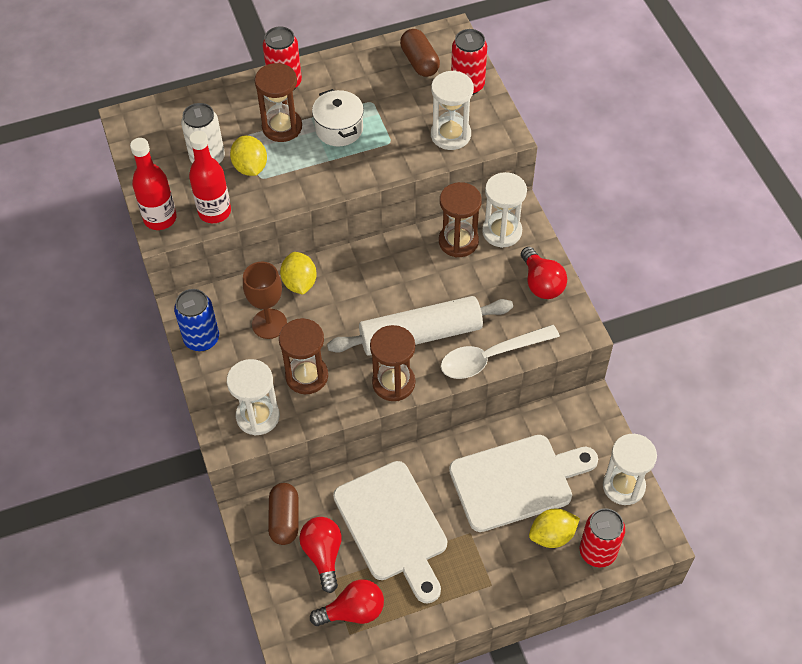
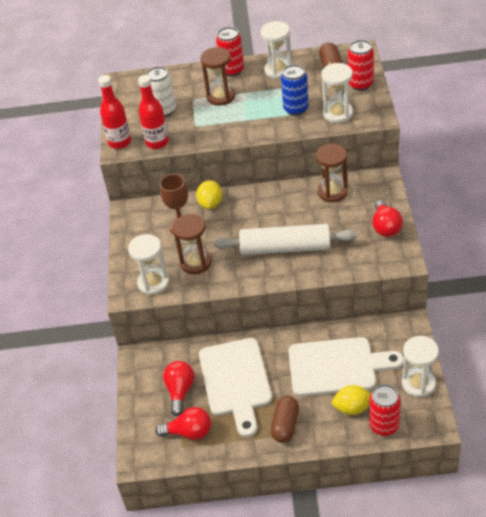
camera: 20 degrees right, 10 degrees down
blue can [174,289,219,351] -> blue can moved to [281,64,309,116]
yellow lemon [230,136,267,176] -> none
brown capsule [268,483,298,545] -> brown capsule moved to [271,396,299,443]
white pot [312,89,364,146] -> none
brown hourglass [370,325,415,401] -> none
white spoon [441,325,560,379] -> none
white hourglass [482,172,527,248] -> white hourglass moved to [261,21,292,79]

